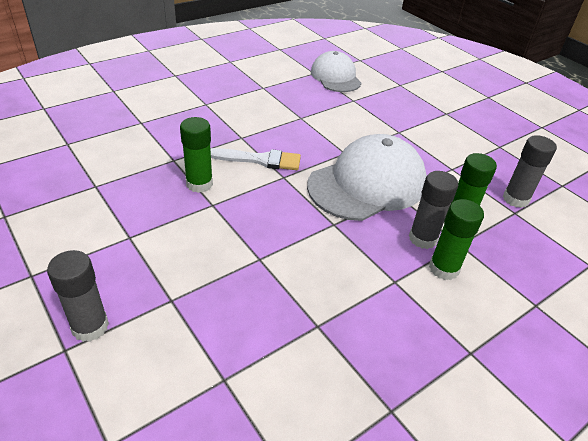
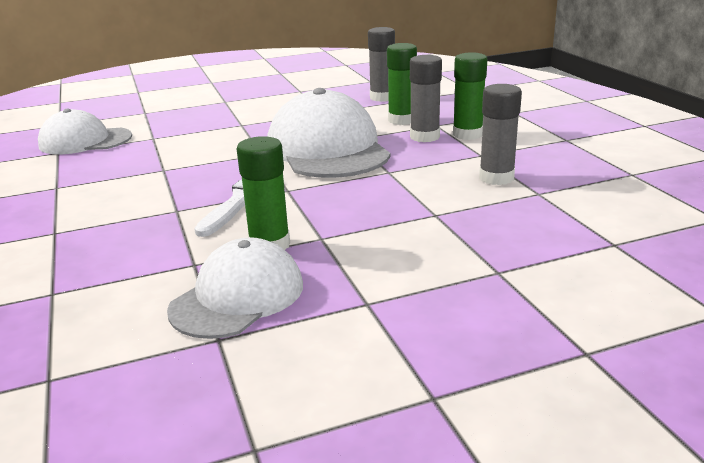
camera: 70 degrees left, 15 degrees down
grey glue stick [47,250,109,342] -> grey glue stick moved to [479,84,522,185]
none -> white cap [167,237,303,339]

